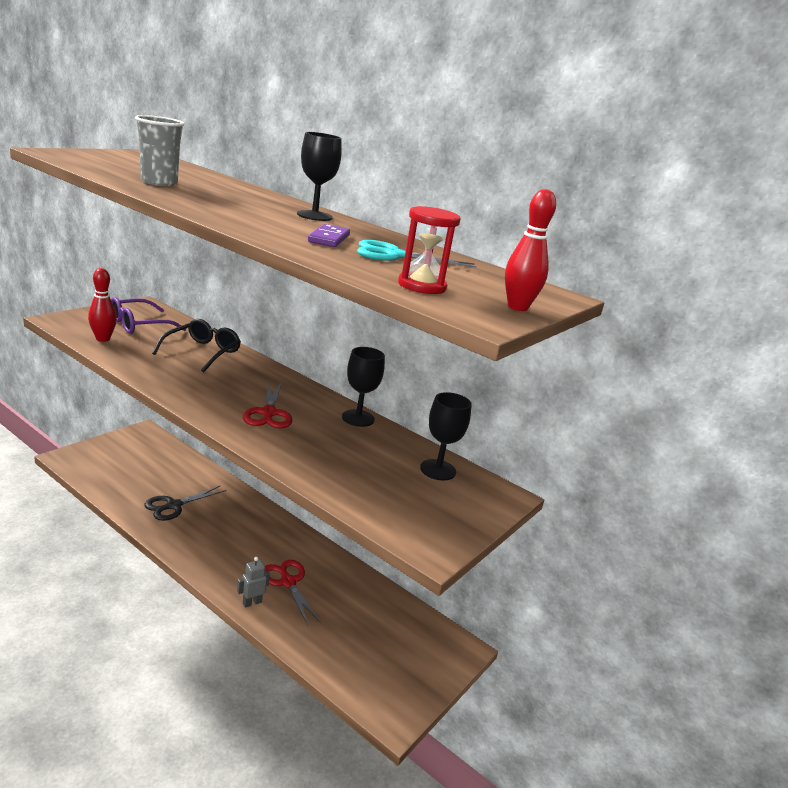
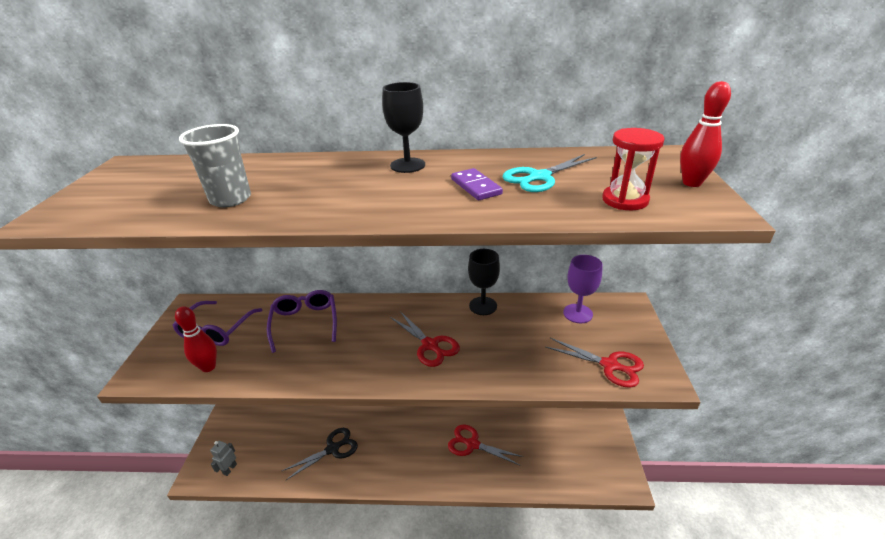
camera: 30 degrees left, 10 degrees up
black scissors [144,486,226,521] -> black scissors turned 135 degrees counterclockwise [282,428,358,480]
black glasses [152,319,241,372] -> purple glasses [267,290,337,353]
grey robot [237,557,270,608] -> grey robot moved to [210,441,237,476]
black goblet [420,392,472,480] -> purple goblet [563,255,603,323]
none -> red scissors [546,338,644,388]

